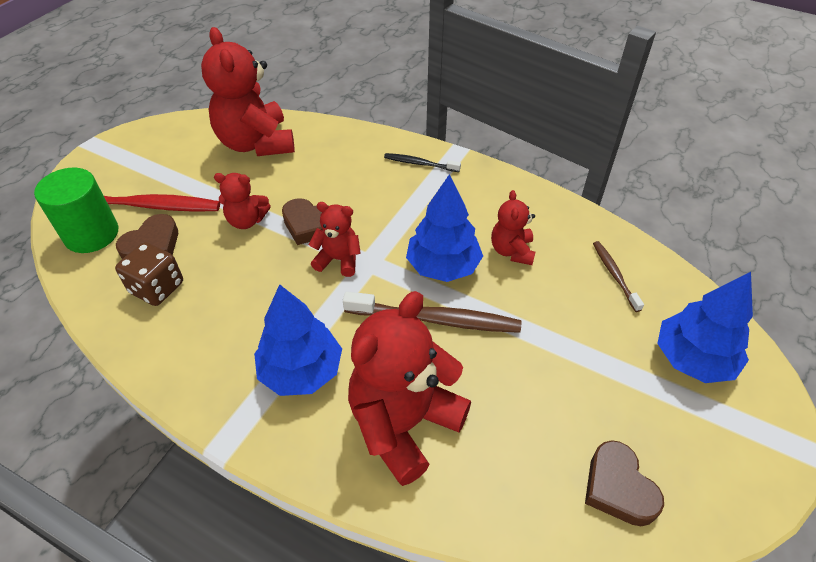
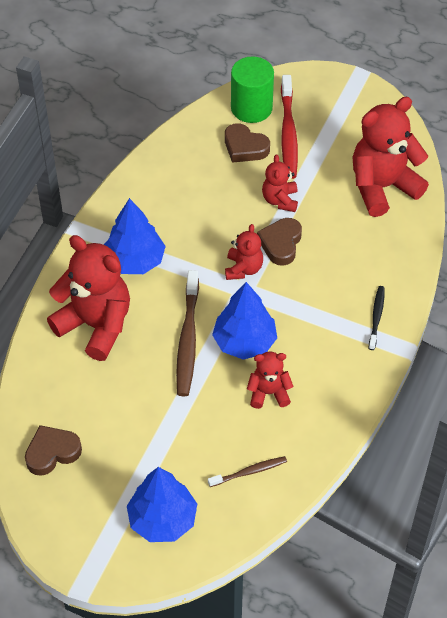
camera: 85 degrees right, 5 degrees up
brown dice [115,242,183,306] -> none

